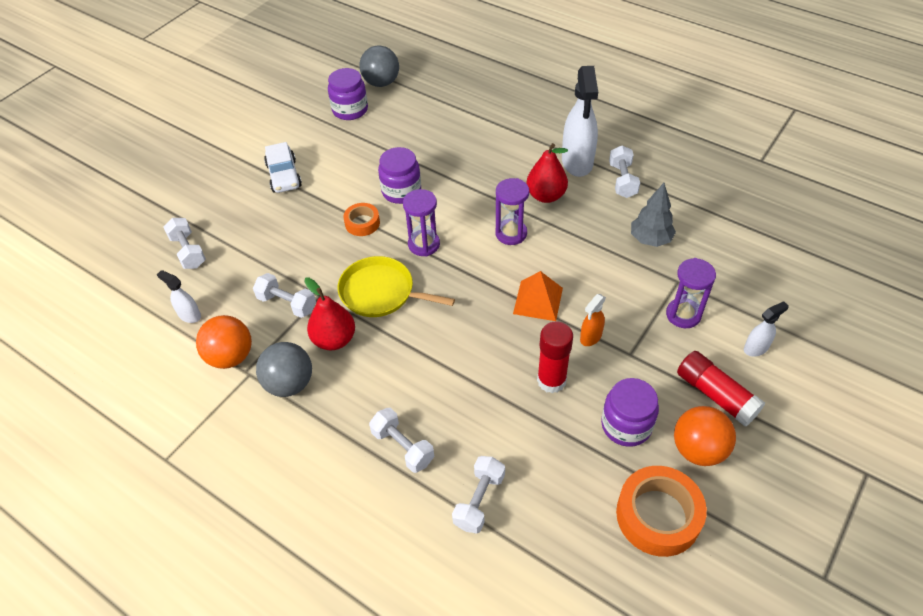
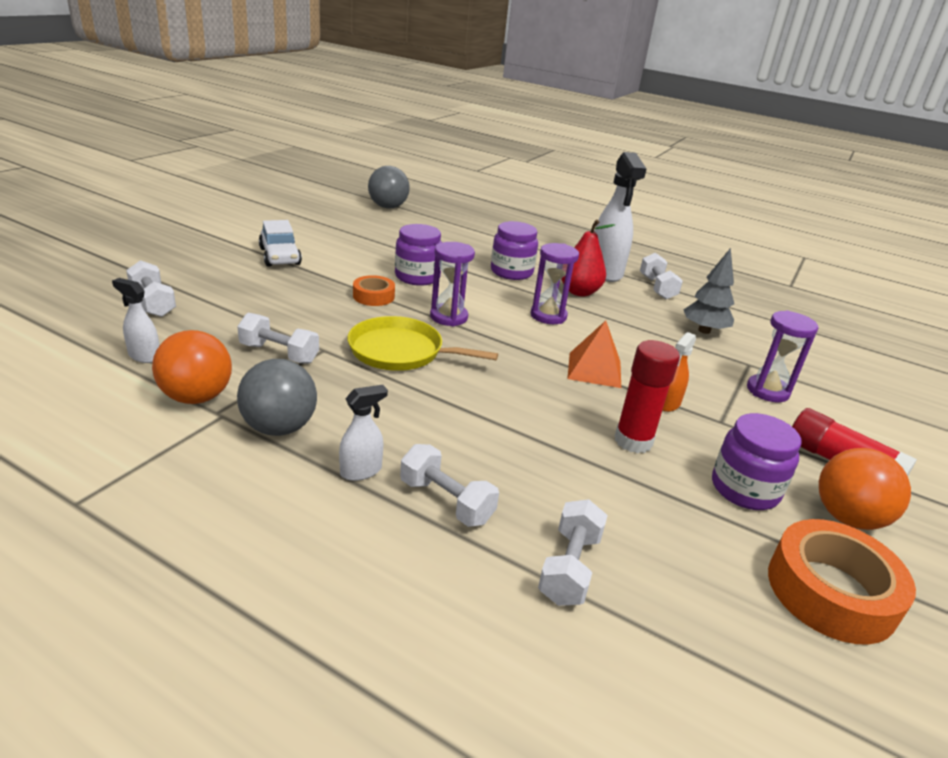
camera: 10 degrees left, 20 degrees down
red pear [304,277,355,350] -> none
purple jar [328,68,368,120] -> purple jar moved to [491,221,538,280]
white spray bottle [744,301,789,357] -> white spray bottle moved to [339,385,388,481]

